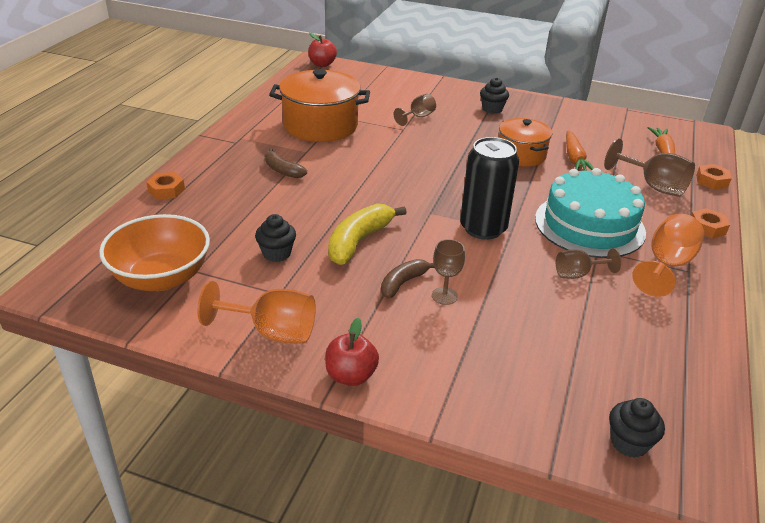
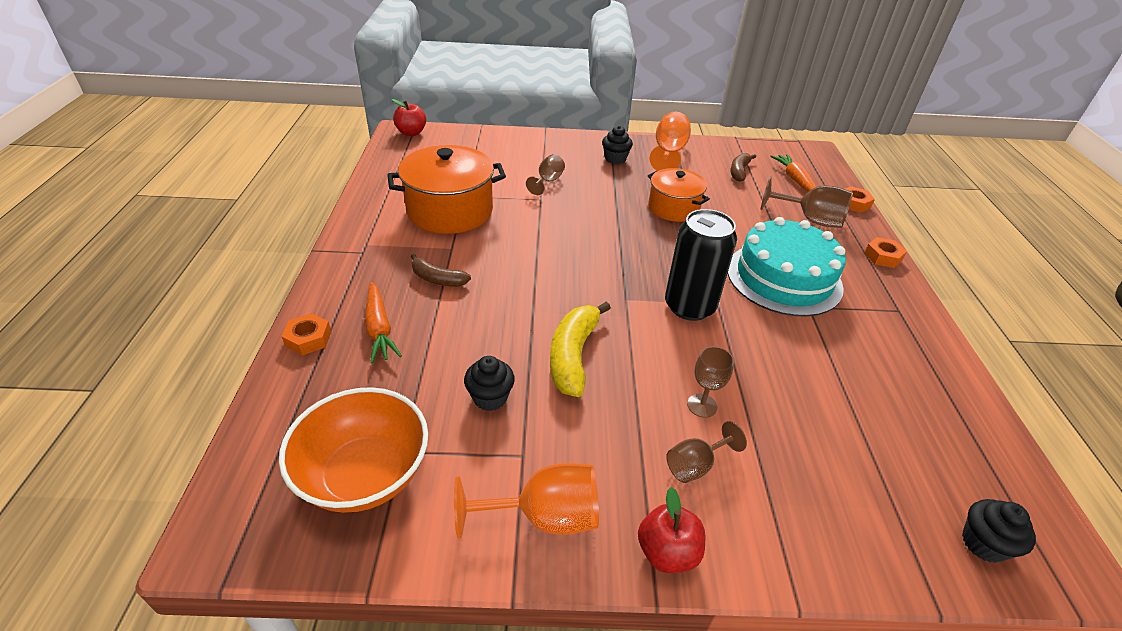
camera: 20 degrees left, 5 degrees up
brown banana [381,259,435,298] -> brown banana moved to [730,153,756,182]
brown goblet [556,248,621,279] -> brown goblet moved to [666,421,747,483]
orange carrot [566,130,594,171] -> orange carrot moved to [365,282,402,363]
orange goblet [632,213,704,297] -> orange goblet moved to [649,112,691,171]

